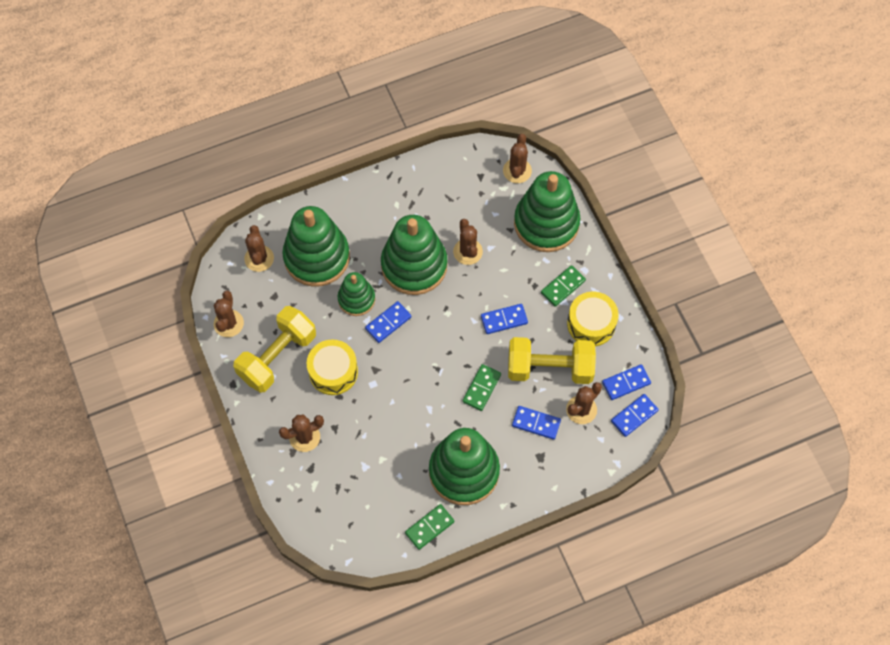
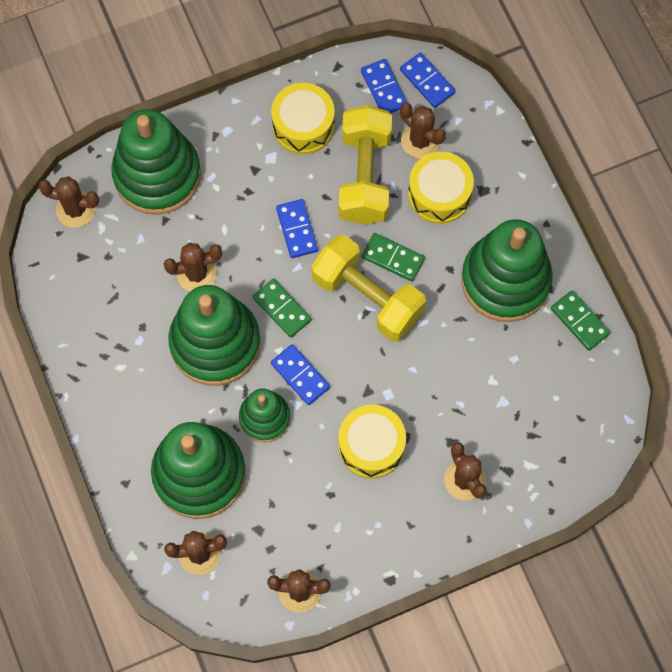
camera: 90 degrees left, 5 degrees up
yellow dumbbell [233,306,316,393] -> yellow dumbbell moved to [311,235,426,341]
blue domino [512,406,561,440] -> yellow drum [408,152,474,224]
green domino [541,265,586,307] -> green domino moved to [253,279,312,338]

